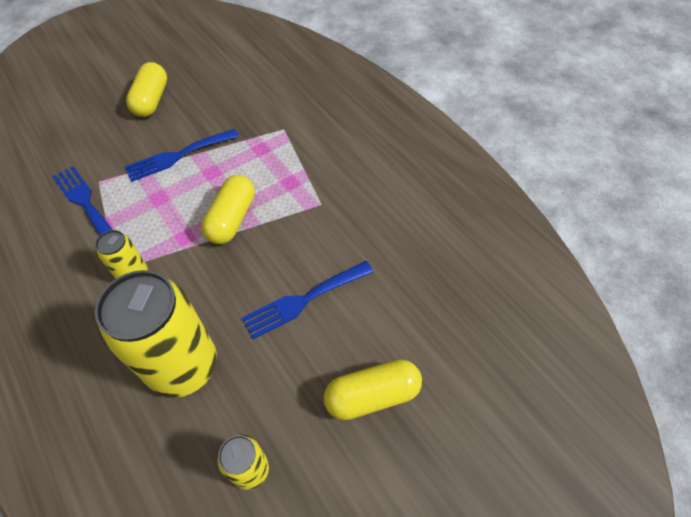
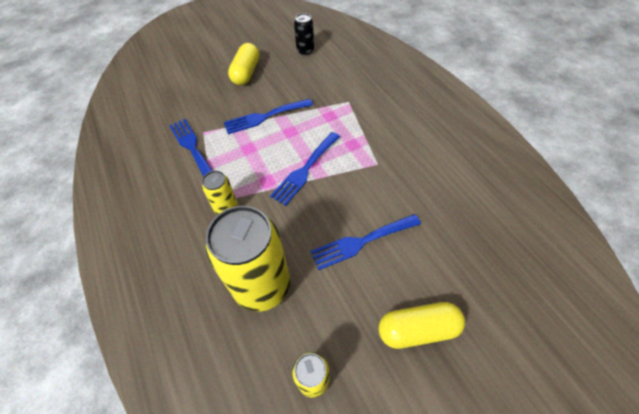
camera: 10 degrees right, 0 degrees up
yellow capsule [201,175,255,244] -> blue fork [270,132,340,206]
none -> black can [294,13,314,55]

